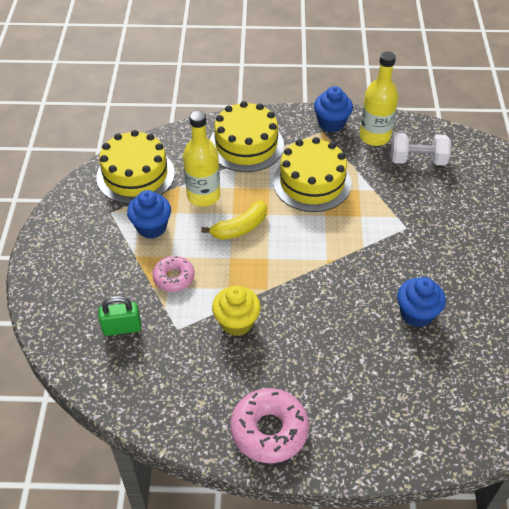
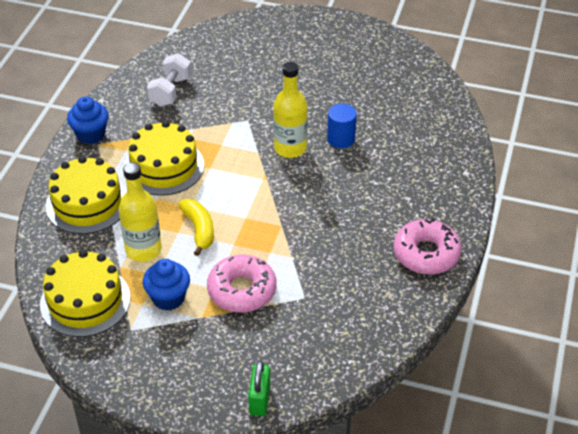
camera: 75 degrees left, 5 degrees down
green padlock [98,296,141,336] -> green padlock moved to [248,360,270,416]
pink donut [152,256,195,292] -> pink donut [207,255,276,313], size x1.62
yellow cupcake [212,286,261,336] -> none
yellow bottle [359,51,398,146] -> yellow bottle moved to [273,62,308,158]
blue cupcake [397,277,446,327] -> blue cylinder [327,104,357,148]

